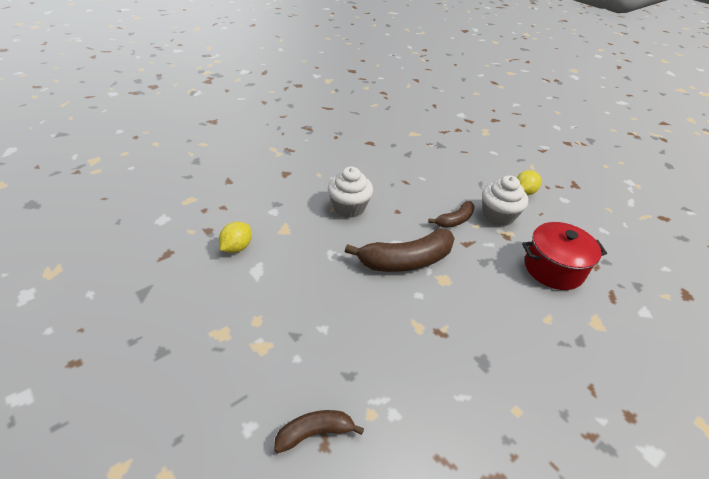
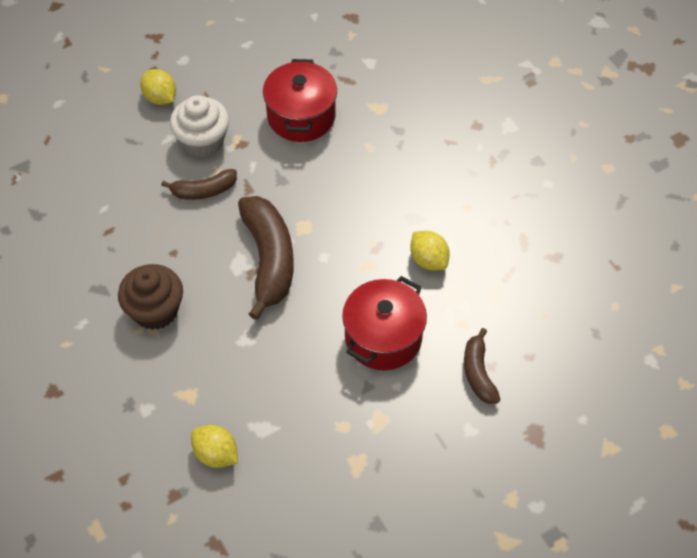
camera: 80 degrees left, 15 degrees up
white cupcake [328,167,373,218] -> brown cupcake [118,264,183,330]
brown banana [428,201,475,228] -> brown banana turned 105 degrees clockwise [161,169,237,200]
none -> red pot [342,276,427,370]
none -> yellow lemon [410,231,450,271]

